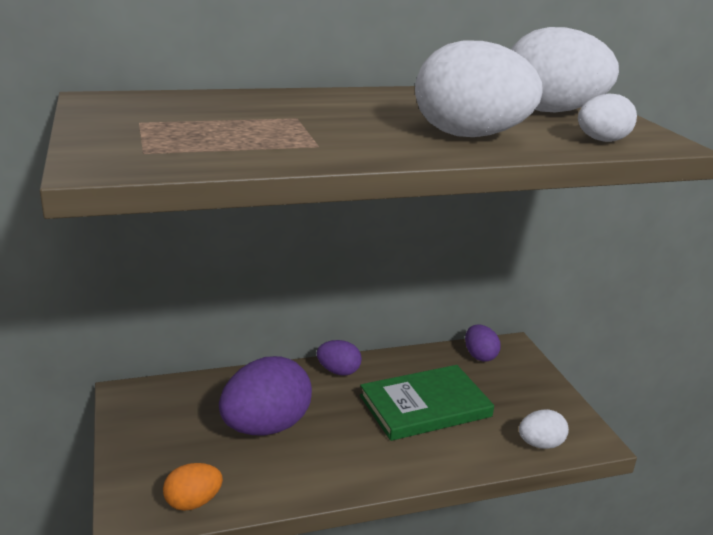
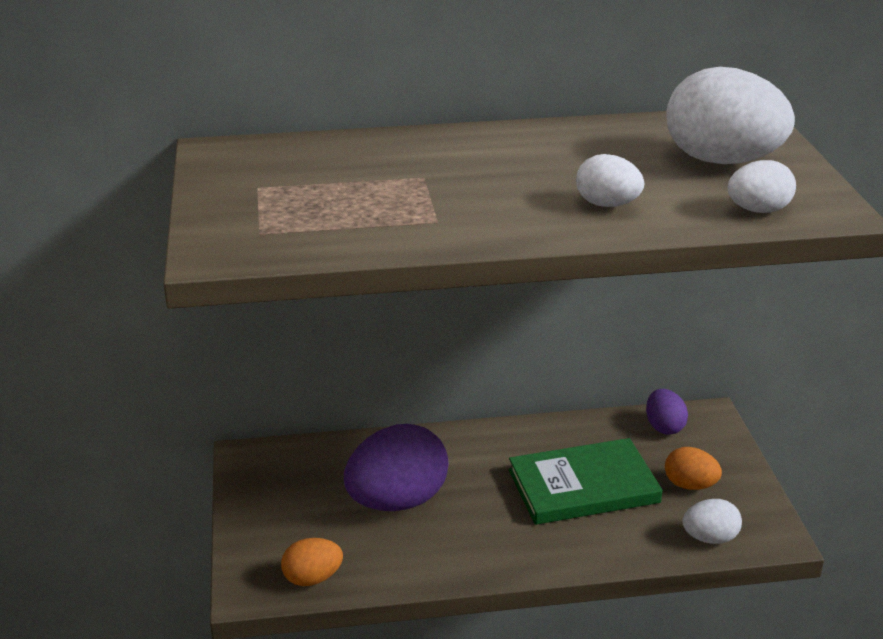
camera: 10 degrees right, 5 degrees up
purple egg [317,340,362,376] -> none
white egg [415,41,543,137] -> white egg [576,154,644,207], size x0.52
none -> orange egg [665,447,722,490]

